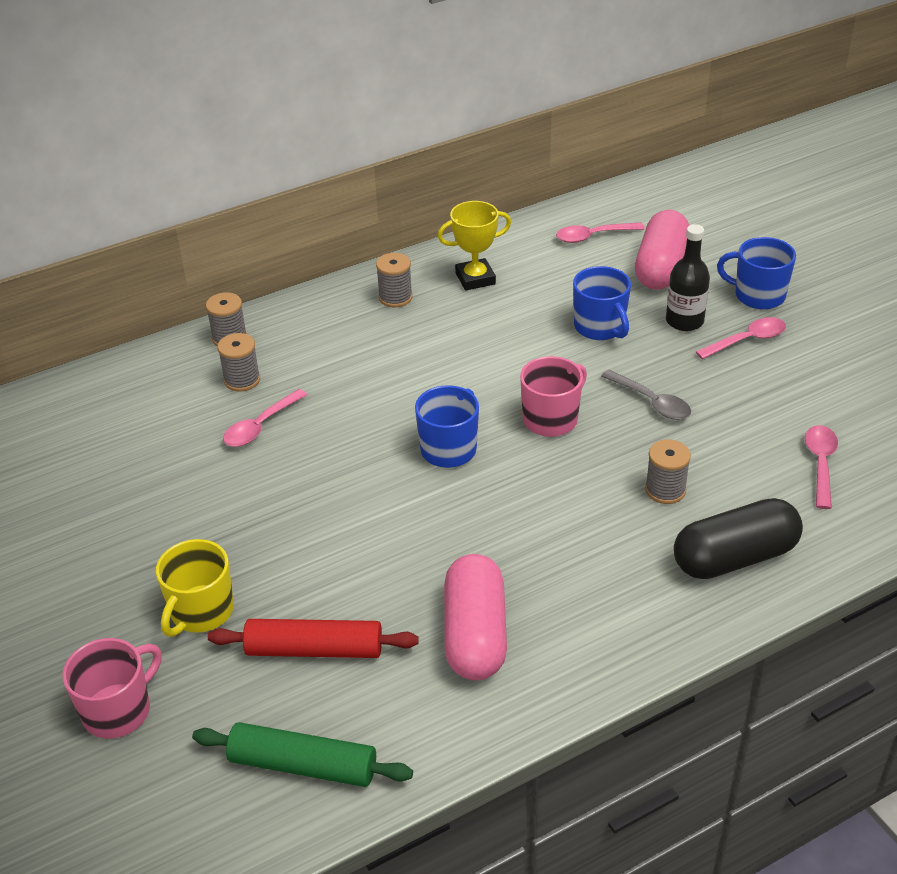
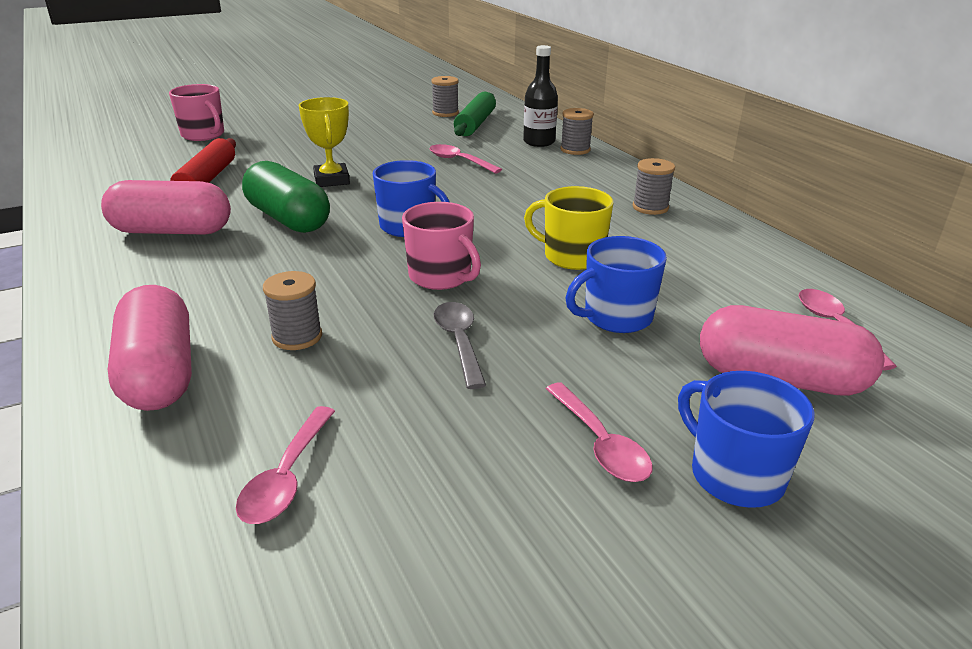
camera: 90 degrees right, 10 degrees down
yellow mug [156,539,234,637] -> yellow mug moved to [524,186,613,270]
green rolling pin [192,722,413,787] -> green rolling pin moved to [454,92,496,136]
grey spool [217,333,260,392] -> grey spool moved to [431,76,459,117]
yellow trophy [438,201,511,291] -> yellow trophy moved to [299,97,350,187]
grey spoon [601,370,691,420] -> grey spoon turned 120 degrees clockwise [434,302,486,389]
black bottle [666,224,710,331] -> black bottle moved to [523,45,558,147]
black capsule [674,498,803,579] -> pink capsule [108,285,192,411]
blue mug [717,237,796,309] -> blue mug turned 60 degrees counterclockwise [678,371,815,508]
pink spoon [805,425,838,509] -> pink spoon turned 90 degrees clockwise [236,406,335,524]
none -> green capsule [242,161,330,233]

